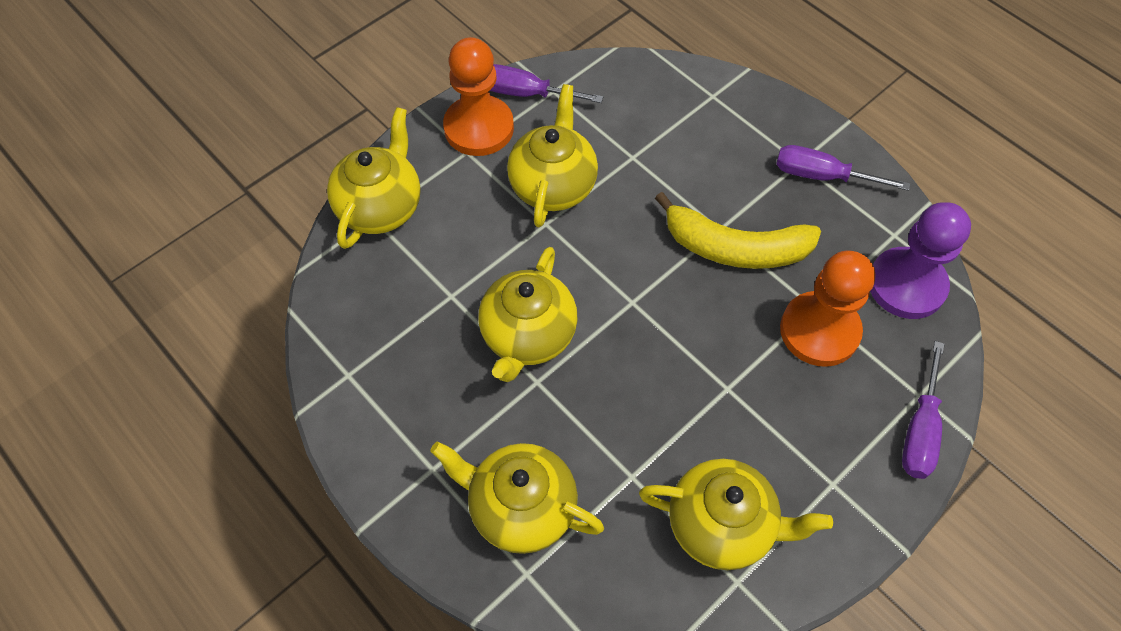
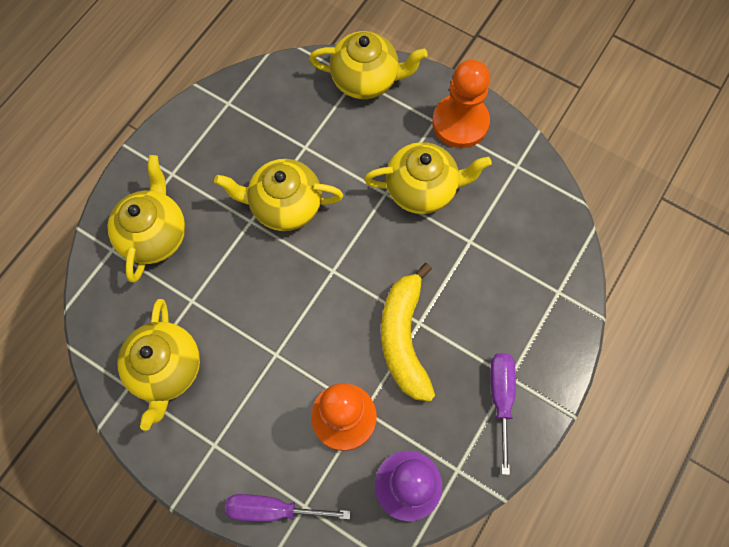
camera: 75 degrees right, 10 degrees up
purple screwdriver [489,64,603,103] -> none

